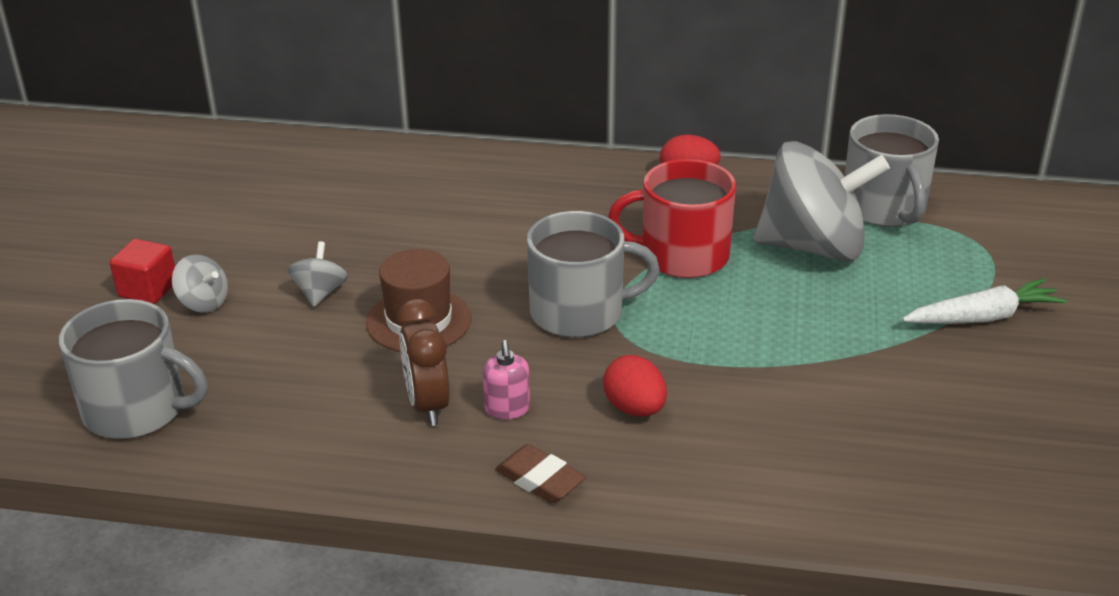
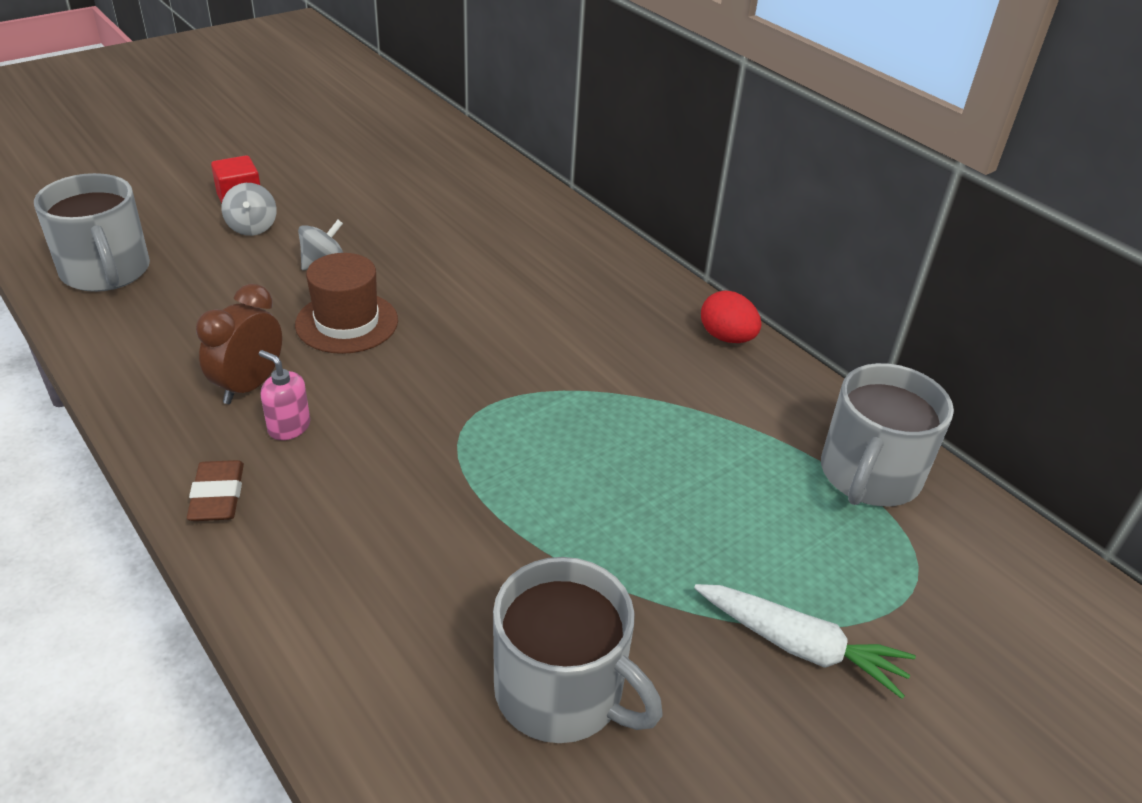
camera: 40 degrees right, 5 degrees up
pink soap dispenser [483,340,530,420] -> pink soap dispenser turned 90 degrees clockwise [259,350,310,440]
grey mug [527,211,660,338] -> grey mug moved to [493,557,663,743]
red egg [603,355,667,416] -> none
red mug [608,159,736,278] -> none
grey spinning top [754,141,890,262] -> none

